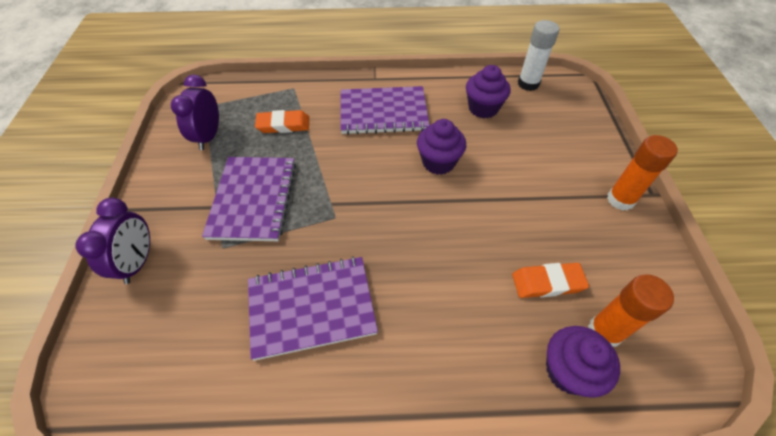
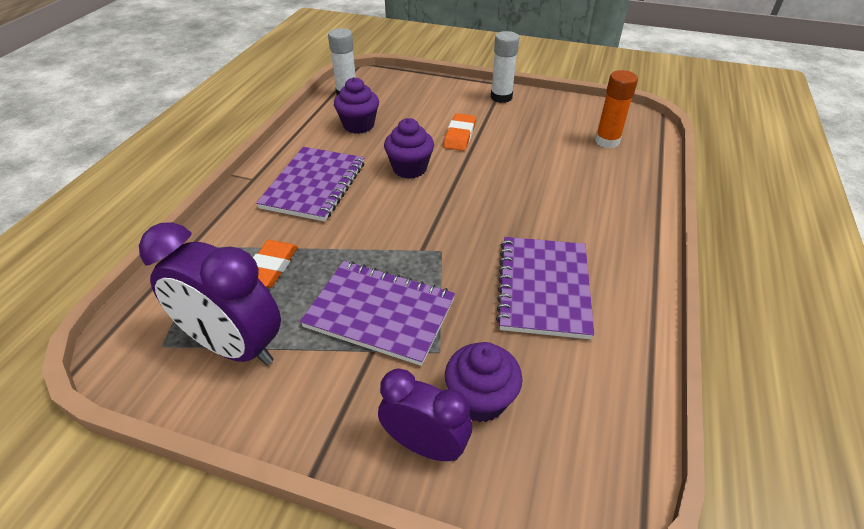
camera: 70 degrees left, 10 degrees down
purple clock [171,75,219,150] -> purple clock [139,222,281,365], size x1.56
orange eraser [512,263,589,298] -> orange eraser moved to [444,113,476,151]
purple cupcake [546,326,620,398] -> purple cupcake moved to [445,342,523,422]
orange glue stick [607,135,678,211] -> white glue stick [491,31,519,103]

